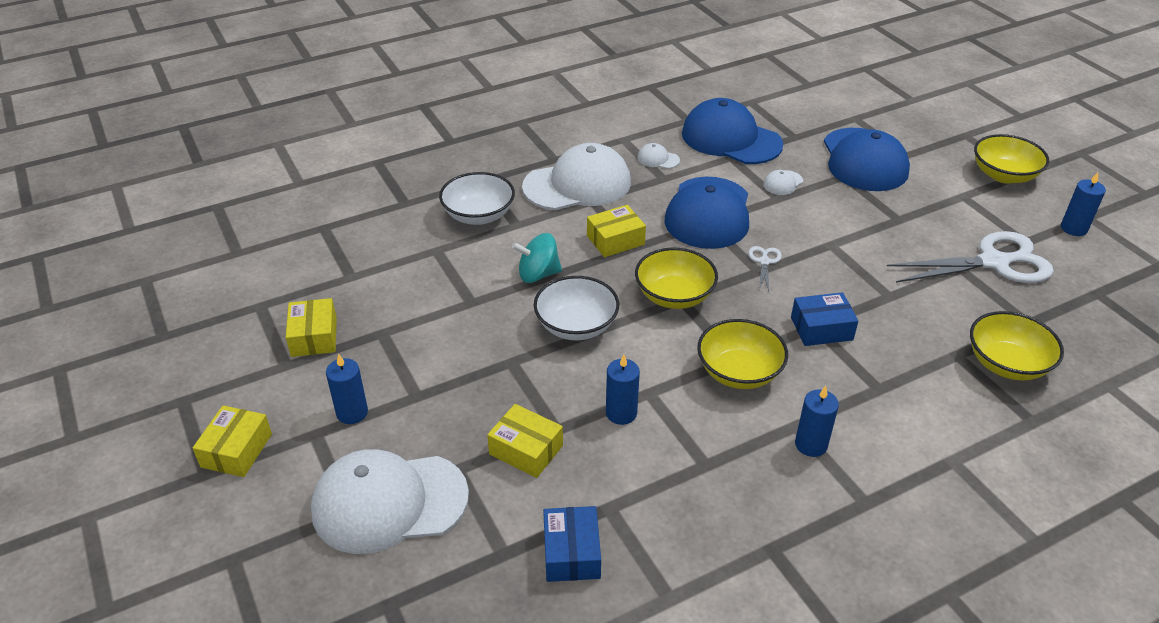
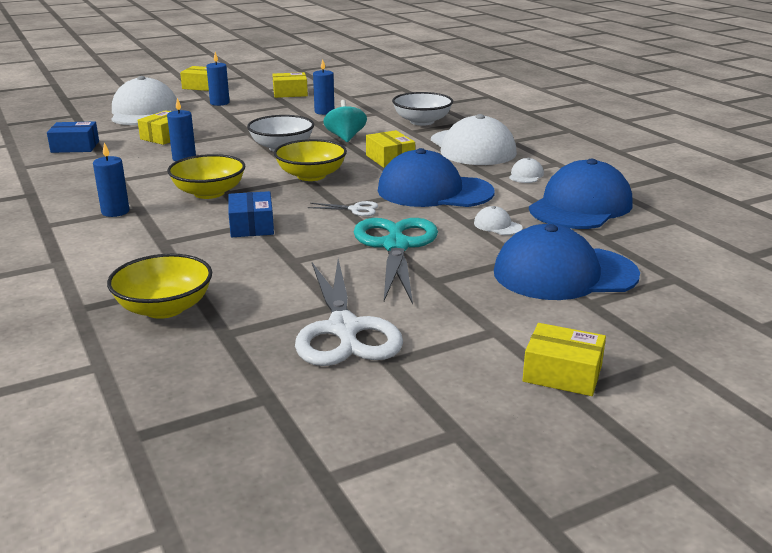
camera: 90 degrees right, 15 degrees down
yellow bowl [974,134,1049,184] -> yellow box [522,323,606,396]
blue candle [1061,172,1106,236] -> blue candle moved to [313,59,334,115]
none -> turquoise scissors [354,218,438,305]

